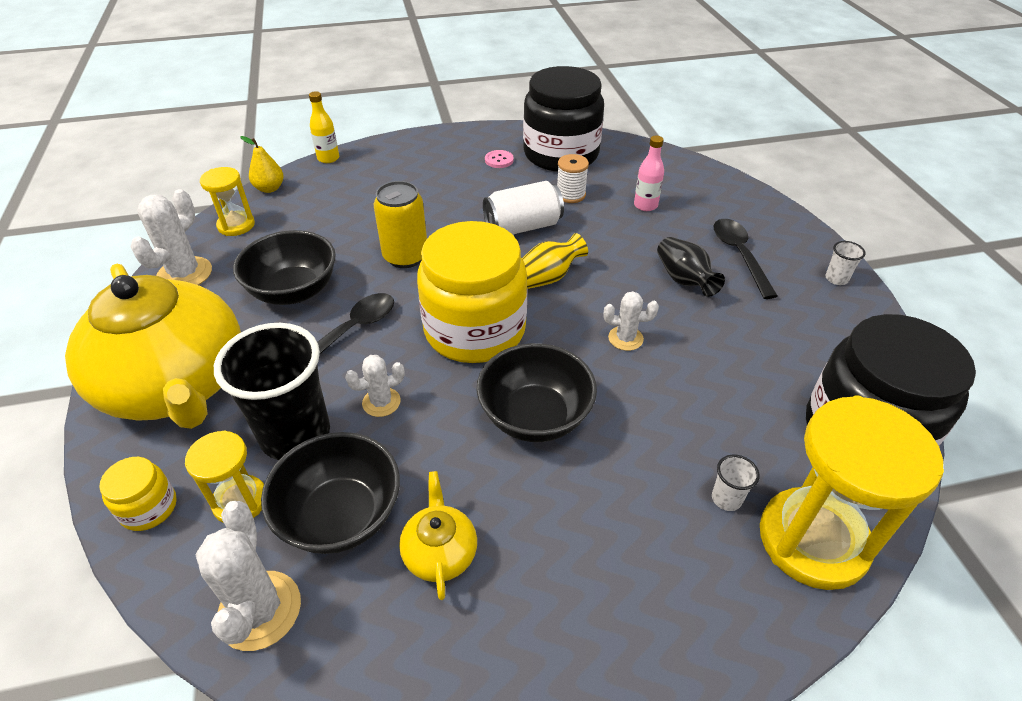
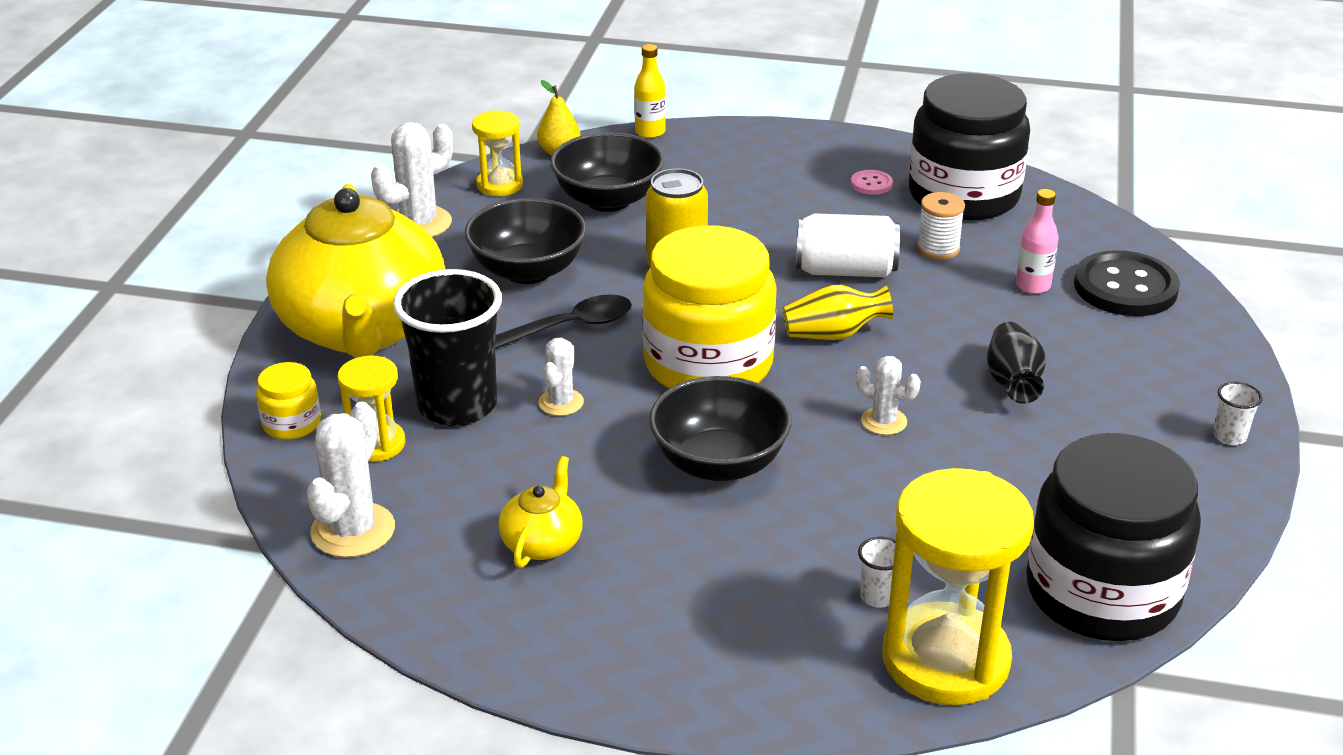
camera: 25 degrees right, 10 degrees down
black bowl [261,432,400,554] -> black bowl moved to [550,132,664,212]
white cactus [345,355,405,417] -> white cactus turned 75 degrees counterclockwise [538,338,584,416]
black spoon [714,219,778,299] -> none
none -> black button [1074,250,1180,316]

